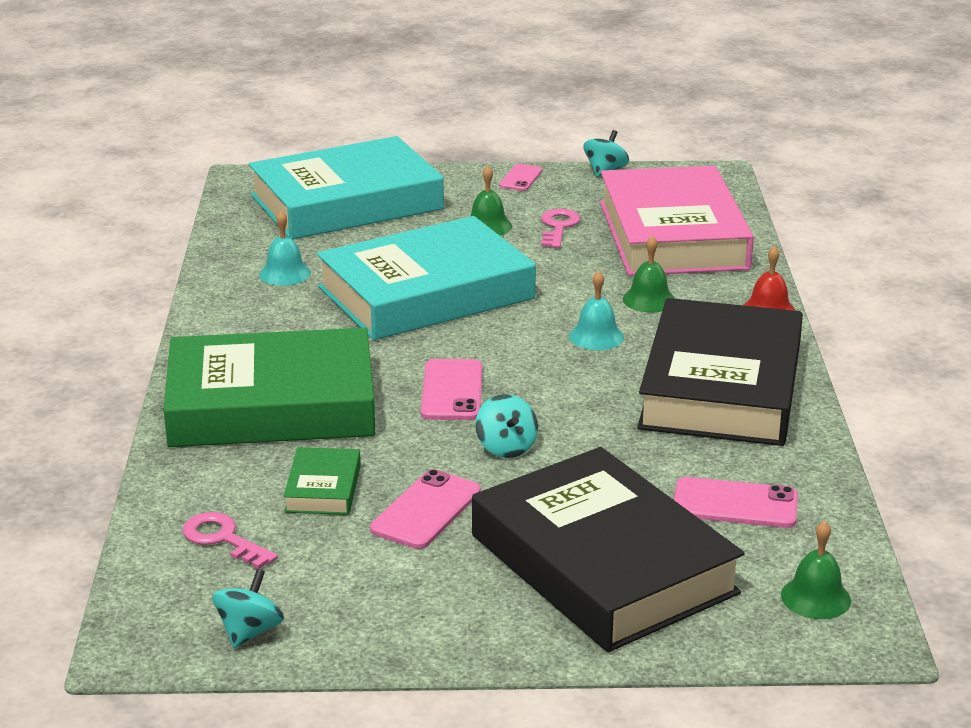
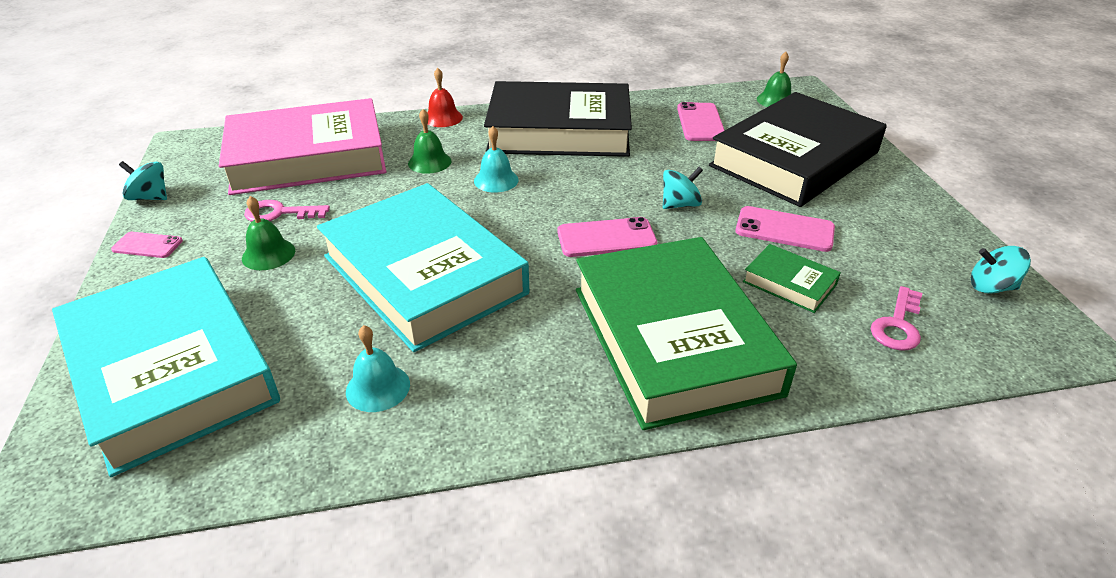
camera: 100 degrees left, 10 degrees up
green book [283,447,361,515] -> green book turned 45 degrees clockwise [743,244,841,313]

